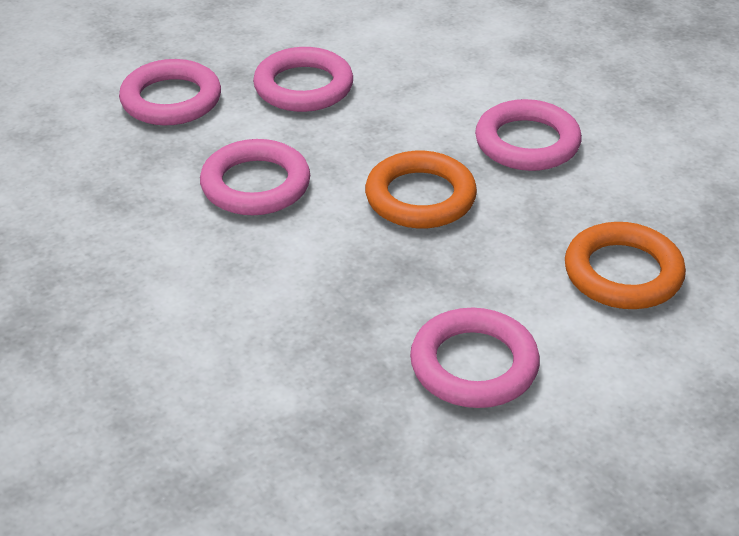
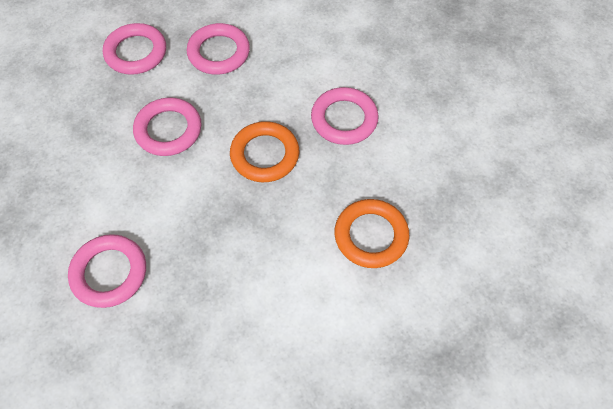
camera: 10 degrees right, 20 degrees up
pink ring [410,308,540,408] -> pink ring moved to [68,234,146,308]

